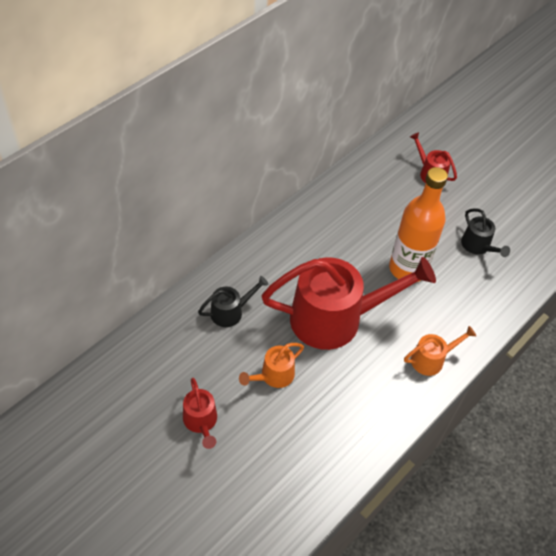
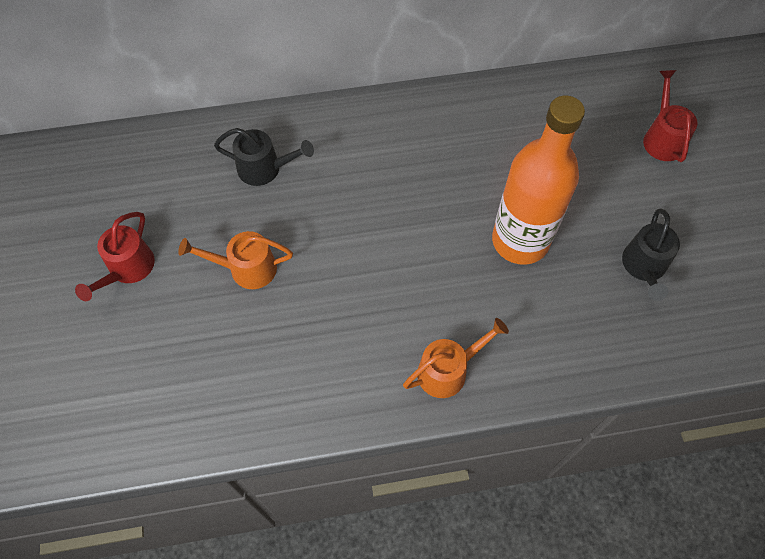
camera: 40 degrees right, 10 degrees up
red watering can [261,257,436,350] -> none
orange watering can [404,326,476,376] -> orange watering can turned 45 degrees counterclockwise [403,318,509,398]

